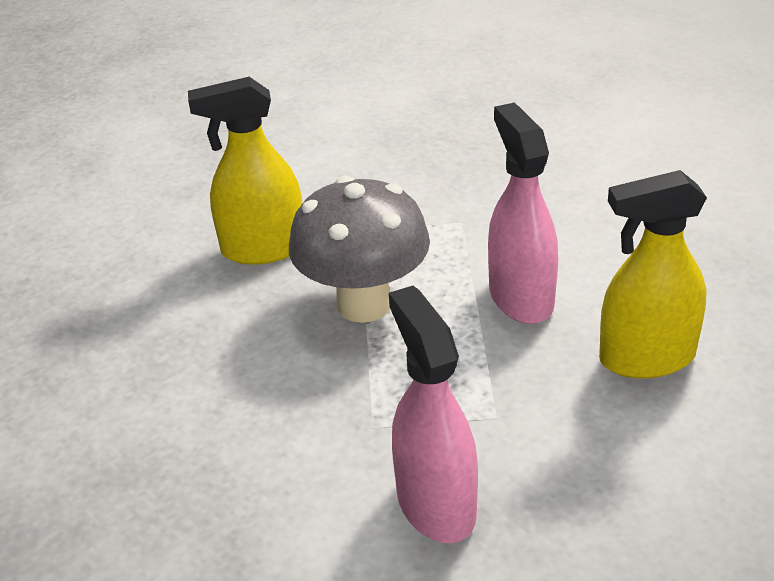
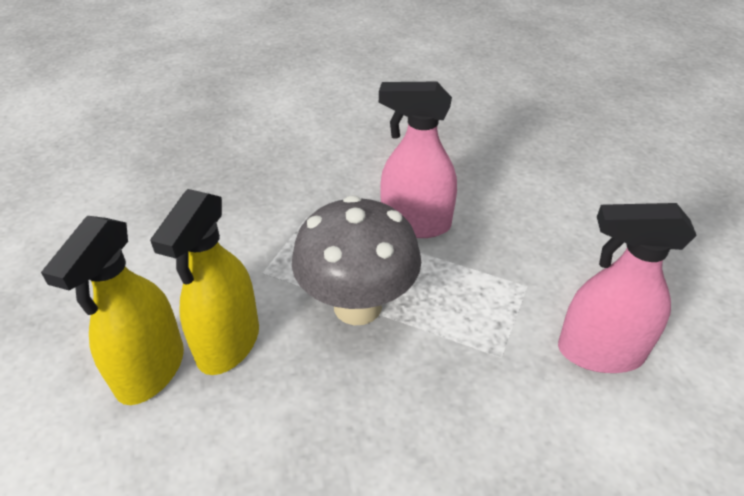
camera: 65 degrees left, 5 degrees up
yellow spray bottle [599,170,707,378] -> yellow spray bottle moved to [41,216,184,405]

